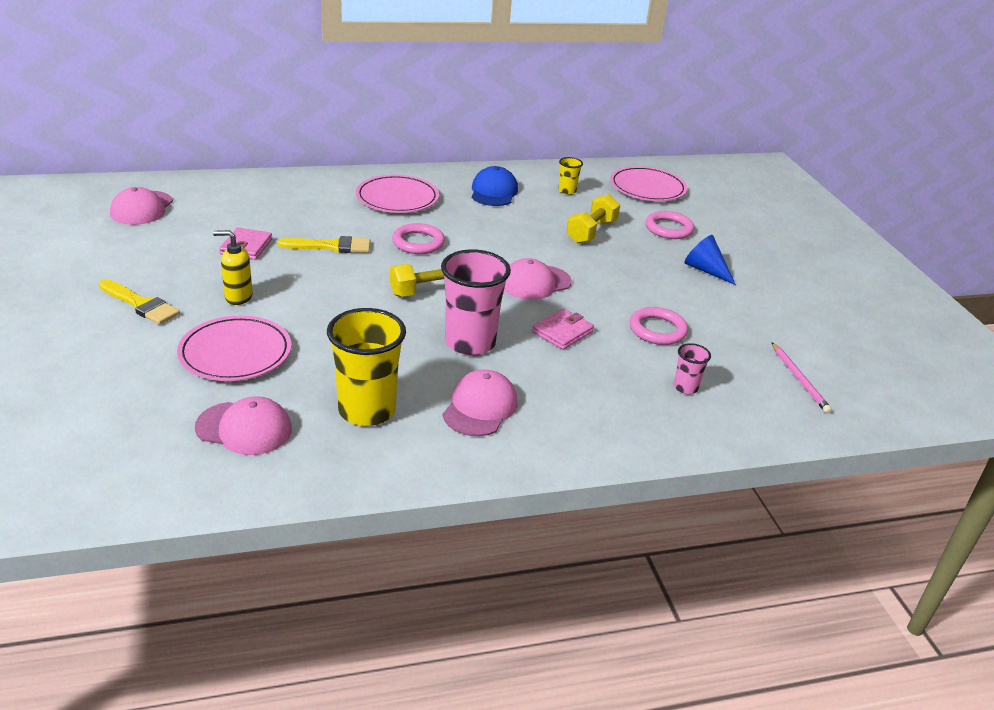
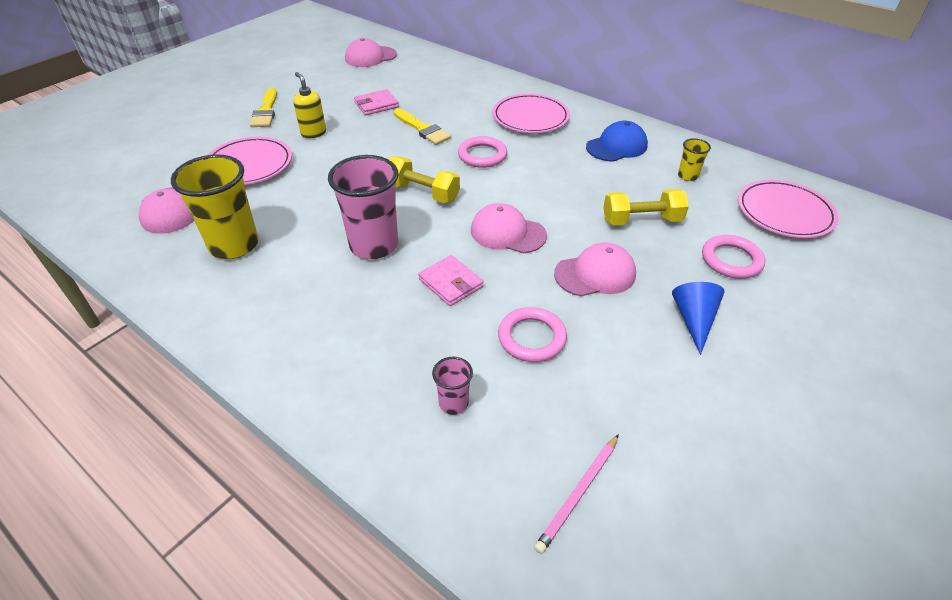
camera: 55 degrees right, 10 degrees up
pink cap [443,370,518,436] -> pink cap moved to [554,242,636,296]
pink wallet [532,309,594,350] -> pink wallet turned 45 degrees clockwise [418,255,483,306]

